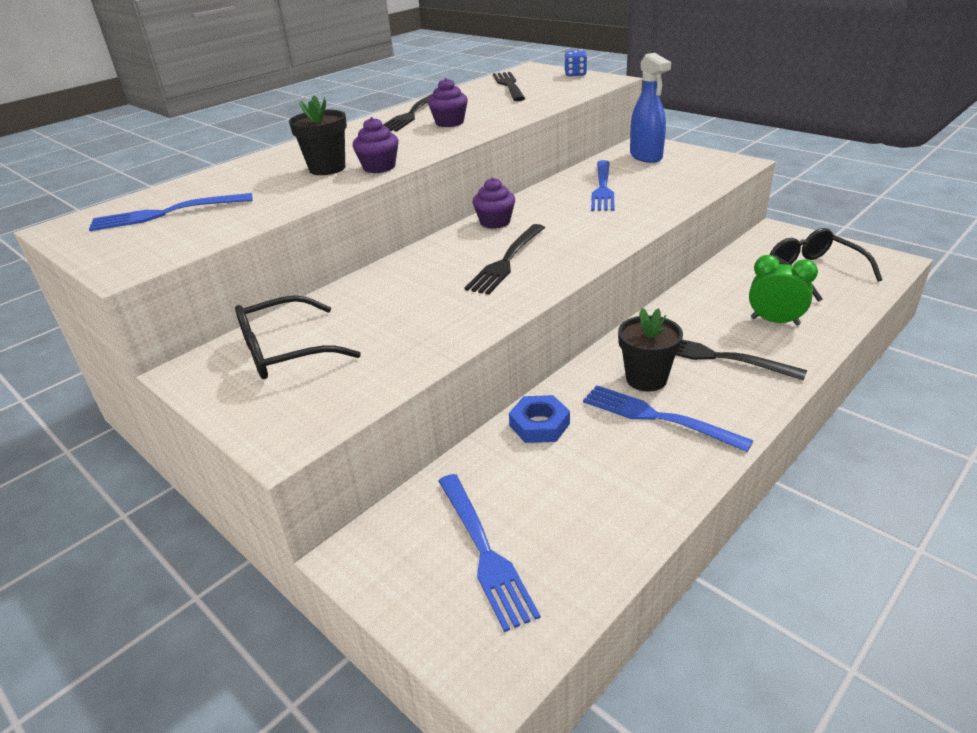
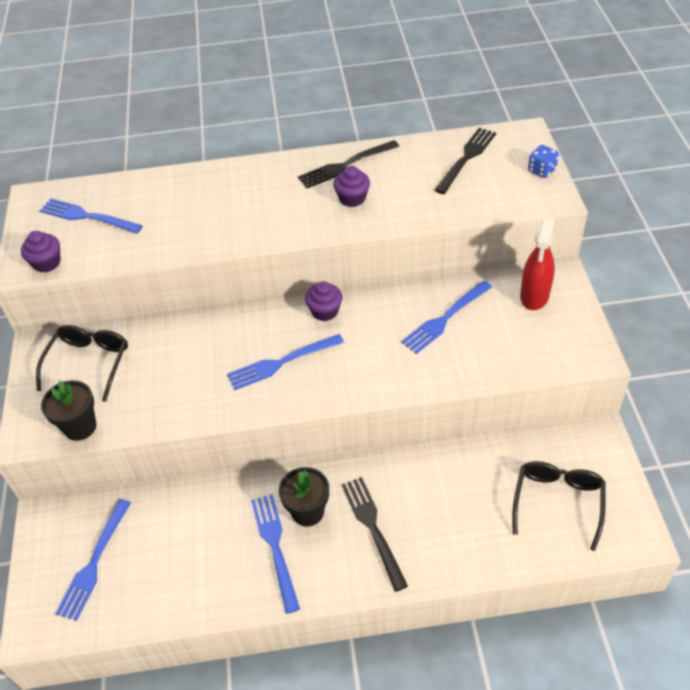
camera: 40 degrees right, 15 degrees up
black glasses [235,295,361,379] -> black glasses turned 90 degrees clockwise [36,325,128,402]
black flower pot [289,95,347,175] -> black flower pot moved to [41,380,97,441]
purple cupcake [353,117,399,173] -> purple cupcake moved to [21,231,61,273]
black fork [465,224,545,295] -> blue fork [227,334,344,390]
blue nut [509,395,570,443] -> none
blue spray bottle [630,53,671,163] -> red spray bottle [520,218,555,310]
green clock [749,255,818,326] -> none

